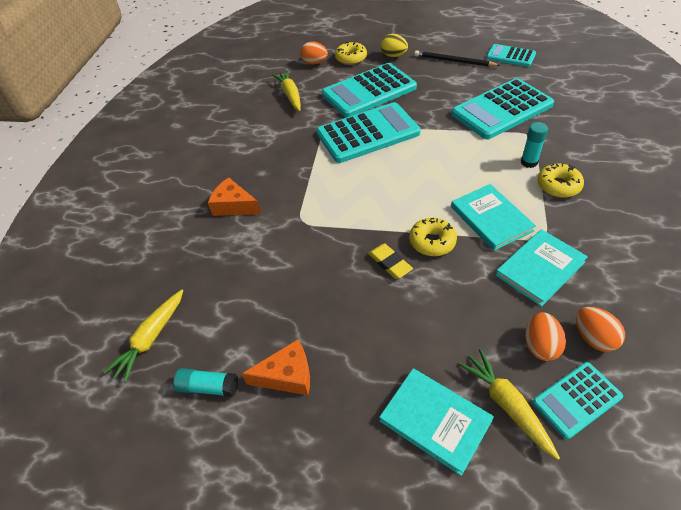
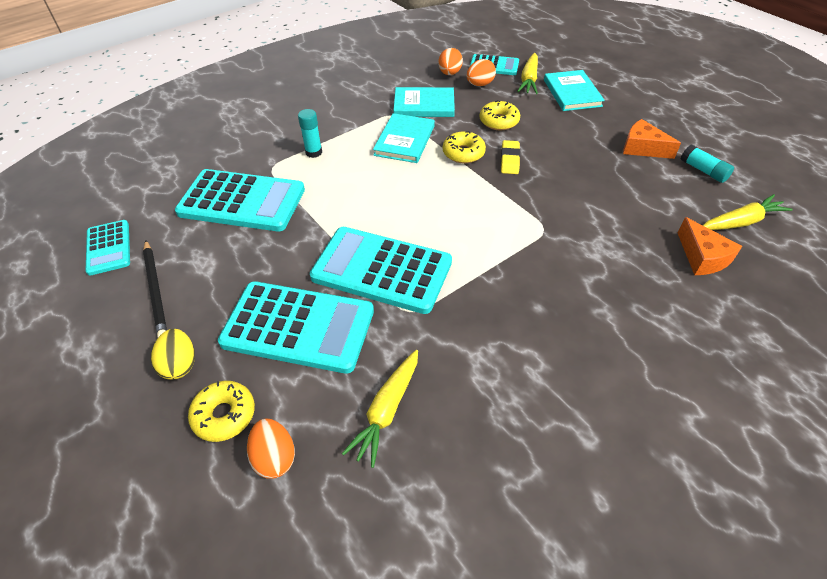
camera: 140 degrees left, 0 degrees up
orange cheese [208,178,261,216] -> orange cheese moved to [677,217,742,275]
yellow donut [537,163,584,198] -> yellow donut moved to [479,100,520,130]

